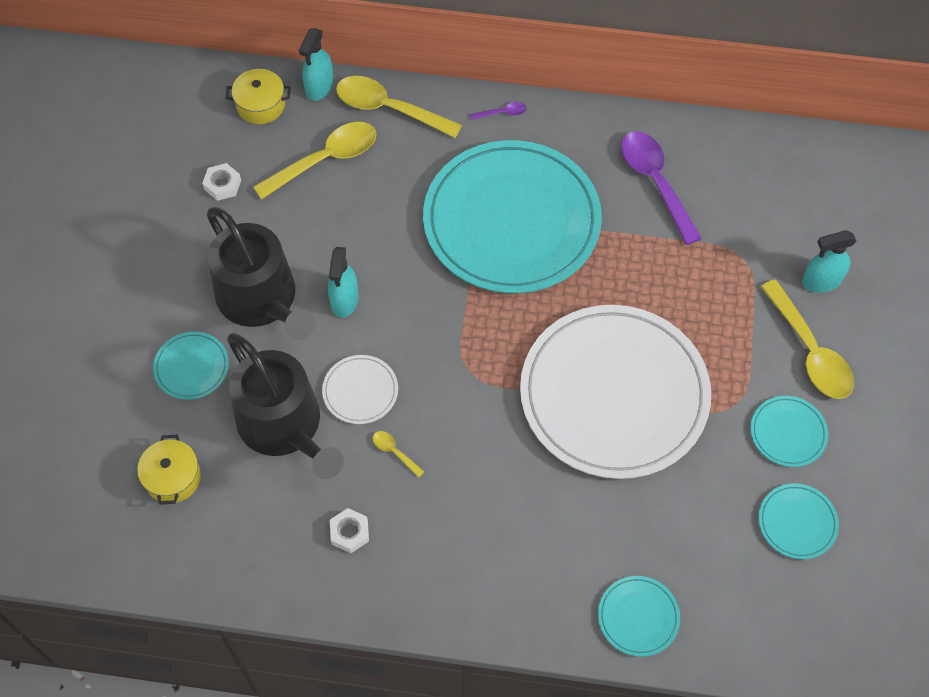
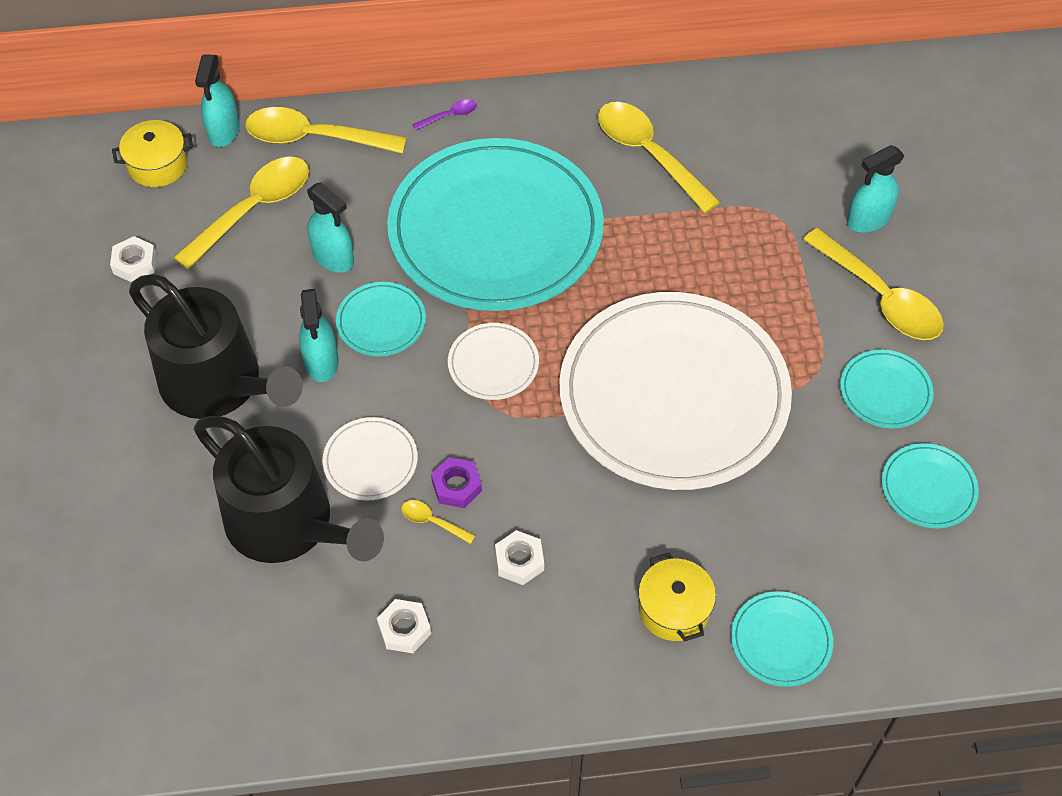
camera: 15 degrees left, 5 degrees down
yellow pot [137,435,201,505] -> yellow pot moved to [638,553,716,642]
turquoise plate [153,332,229,400] -> turquoise plate moved to [336,282,426,356]
purple spoon [621,131,702,245] -> yellow spoon [598,102,720,213]
none -> turquoise spray bottle [307,182,354,272]
none -> purple nut [431,457,482,508]
none -> white plate [448,323,539,400]
none -> white nut [495,530,544,585]

